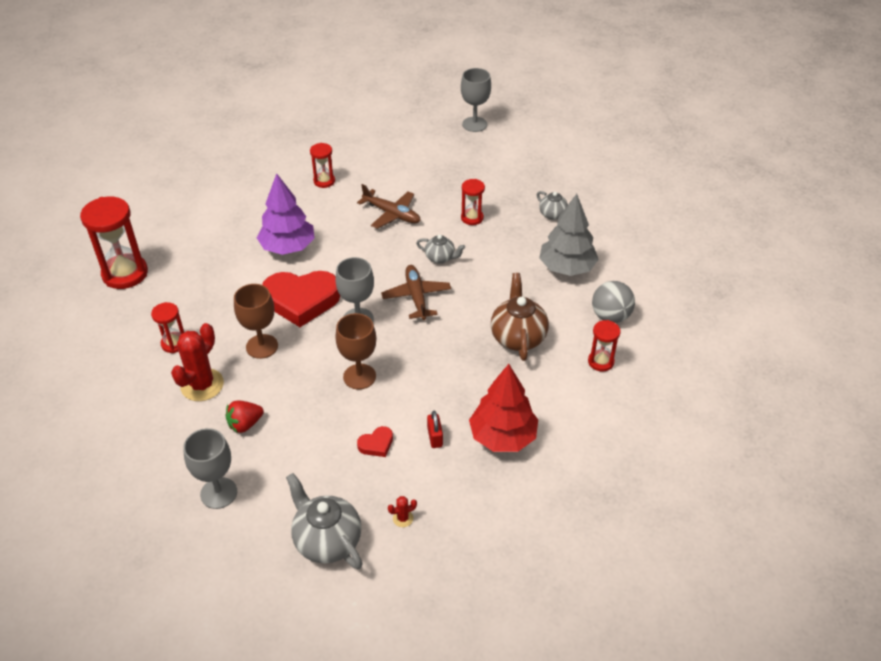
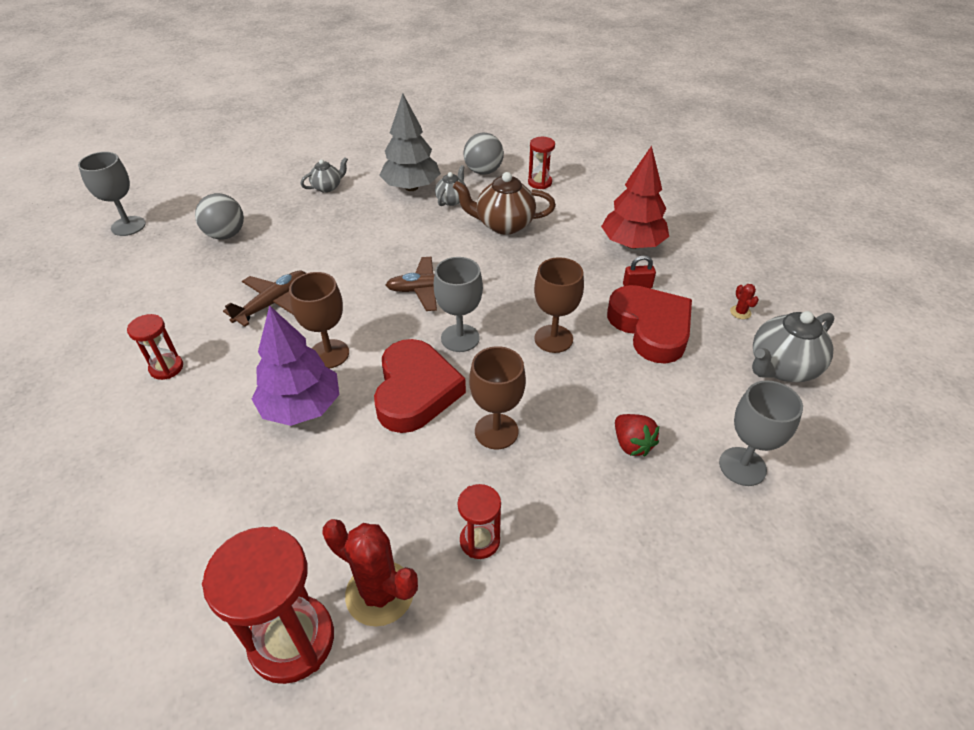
camera: 85 degrees left, 0 degrees up
red cactus [171,323,224,401] -> red cactus moved to [322,519,418,627]
red heart [357,426,393,457] -> red heart [607,285,692,364], size x2.34
grey teapot [416,235,465,264] -> grey teapot moved to [435,165,466,206]
red hourglass [461,179,485,225] -> none
none -> grey ball [195,193,244,239]
none -> brown goblet [289,272,349,368]

